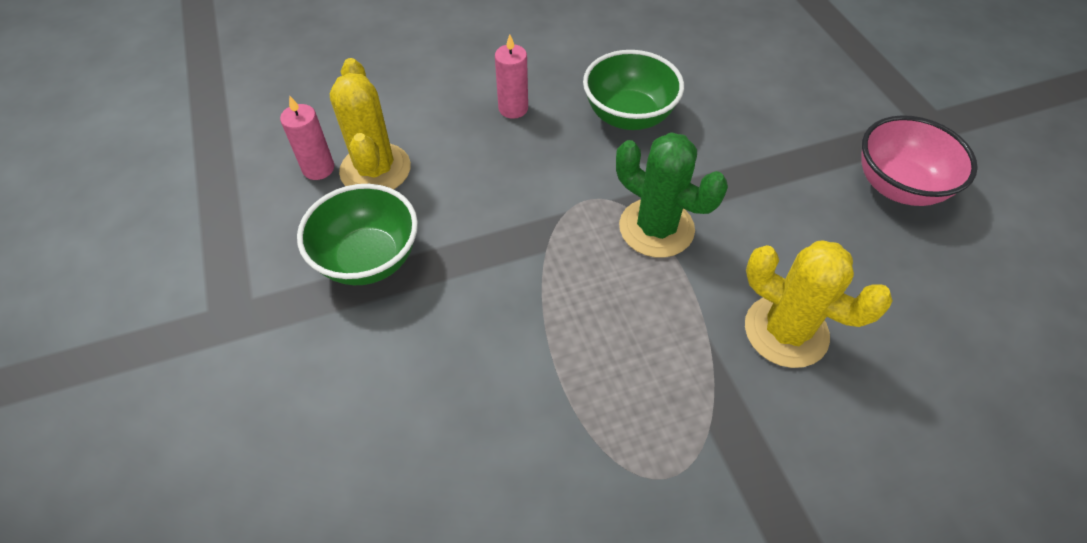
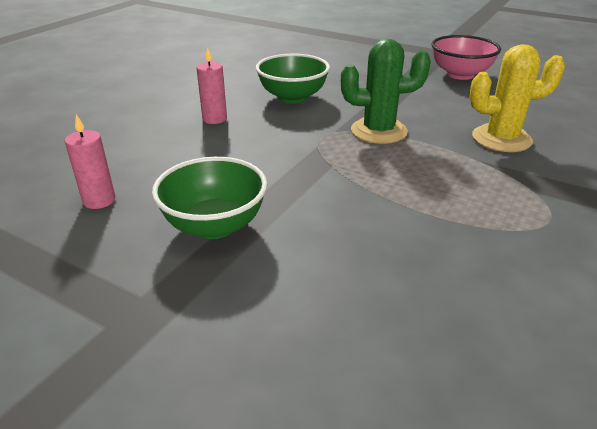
camera: 40 degrees left, 20 degrees down
yellow cactus [330,58,411,189] -> none

